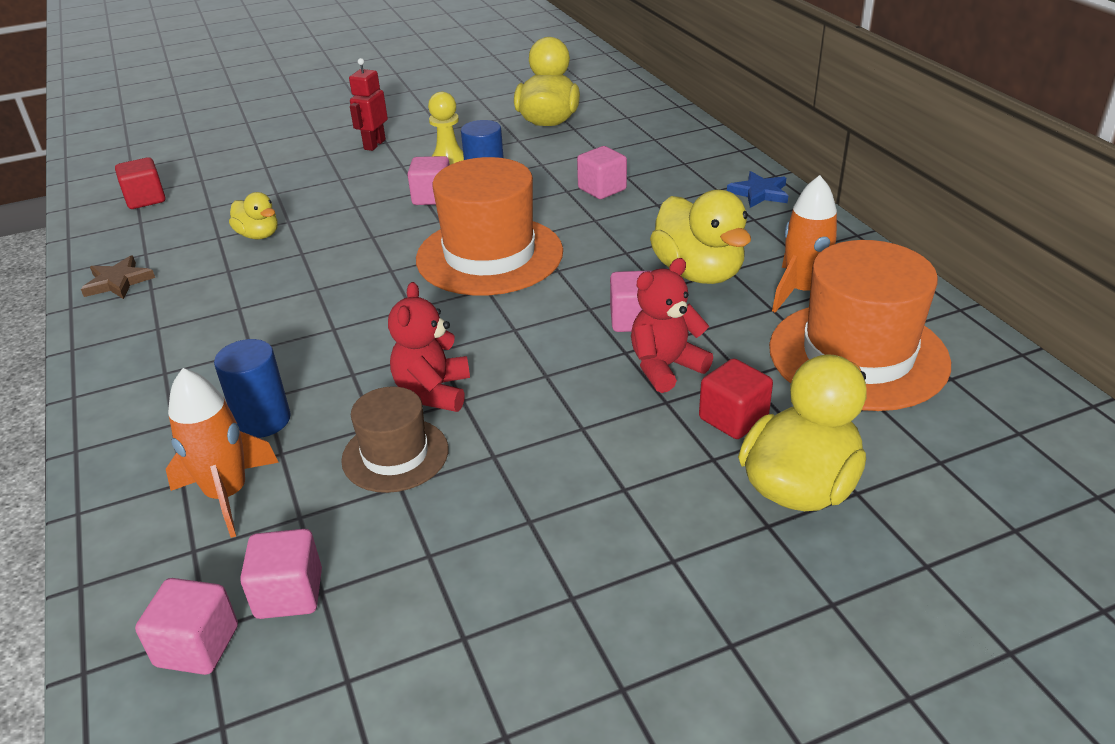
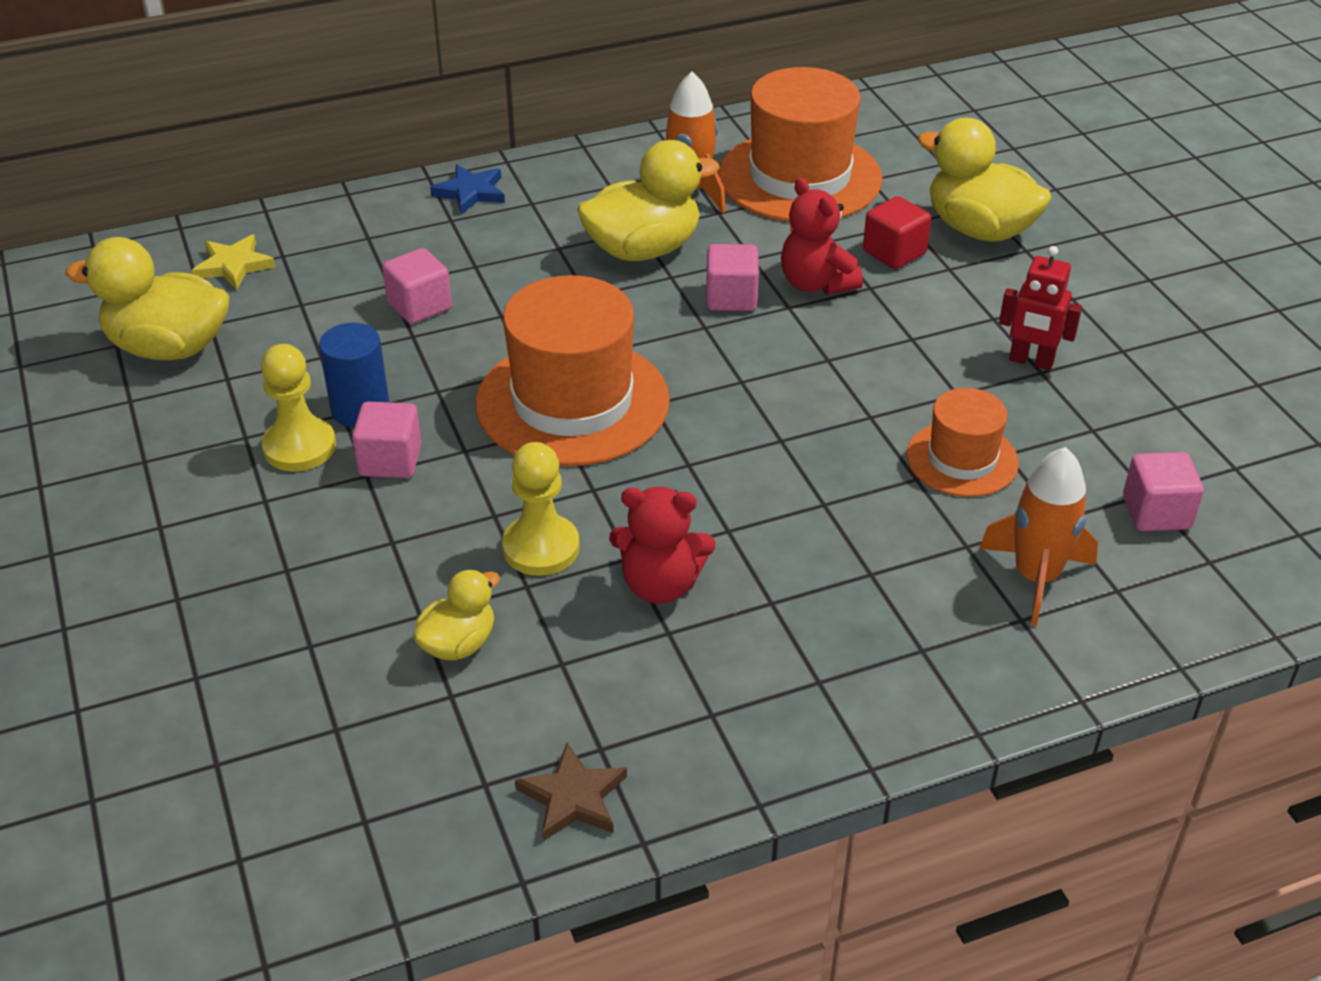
camera: 90 degrees left, 5 degrees up
red cube [115,157,165,209] -> none
pink cube [135,578,238,675] -> none
blue cylinder [214,339,291,438] -> none
brown hat [341,387,449,493] -> orange hat [907,388,1019,497]
red robot [349,58,388,151] -> red robot moved to [999,246,1082,370]
red teddy bear [388,282,470,412] -> red teddy bear moved to [609,487,715,604]
none -> yellow star [192,234,275,290]
none -> yellow pawn [502,442,580,576]

